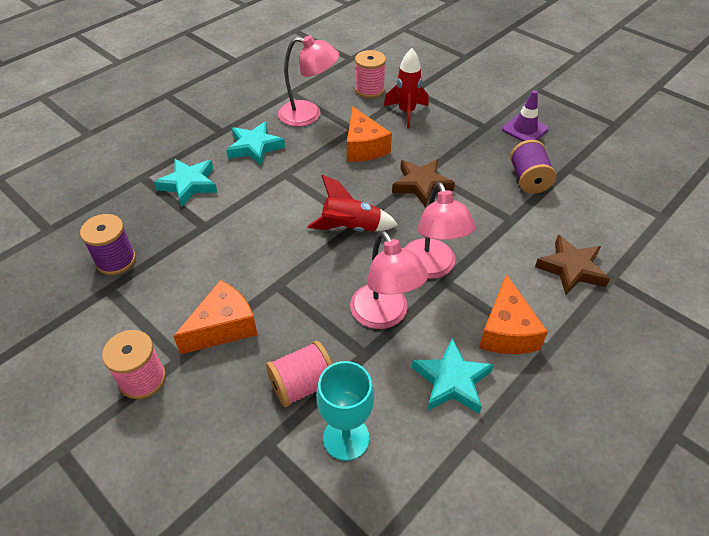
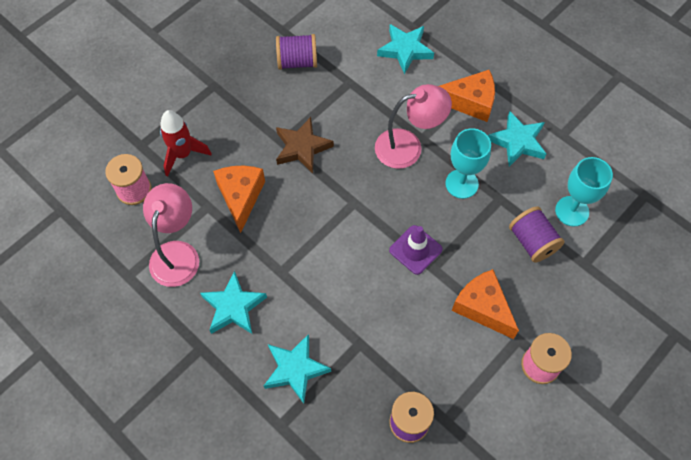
camera: 90 degrees left, 15 degrees up
pink spool [266,341,332,407] -> purple spool [509,206,565,263]
red rocket [307,175,398,232] -> none
orange cheese [347,106,392,162] -> orange cheese turned 75 degrees counterclockwise [213,166,265,233]
pink lamp [350,231,428,329] -> turquoise goblet [445,128,491,199]
purple traffic cone [502,90,549,142] -> purple traffic cone moved to [389,225,443,275]
brown star [535,235,610,295] -> turquoise star [377,24,434,74]

